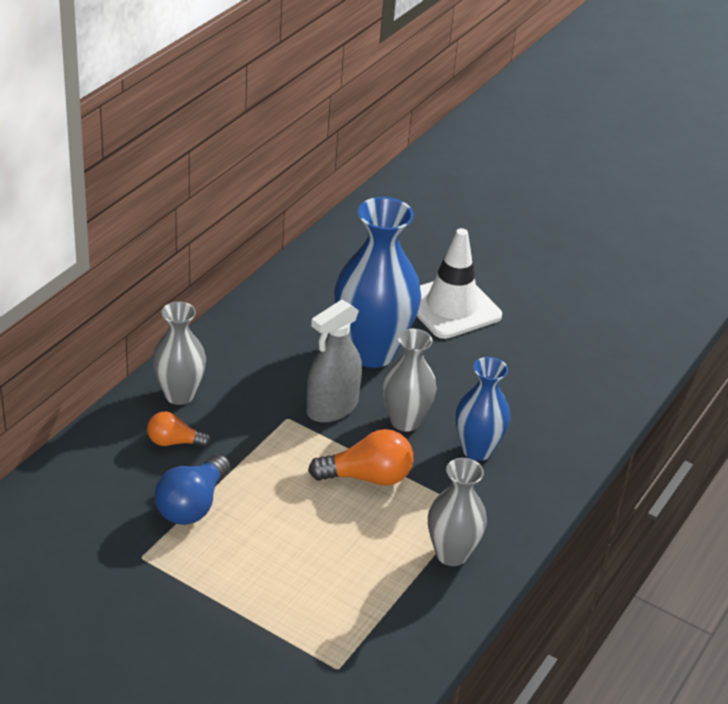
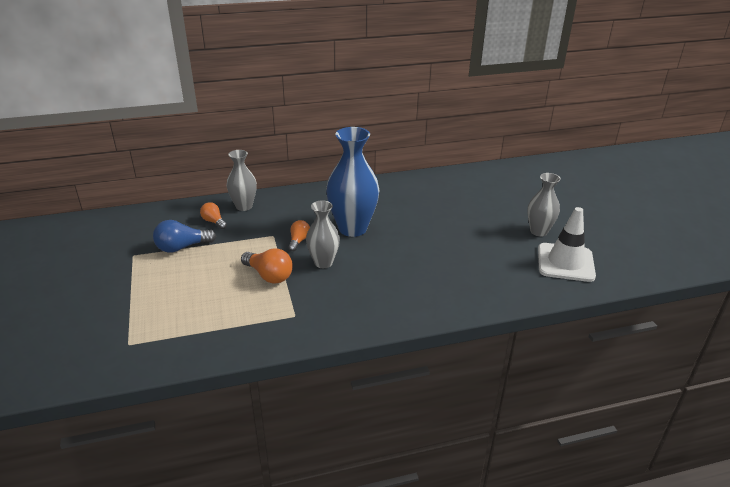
camera: 45 degrees right, 5 degrees down
grey spray bottle [306,300,362,423] -> orange light bulb [288,220,310,251]
white traffic cone [417,228,502,339] -> white traffic cone moved to [538,207,596,282]
grey vase [428,458,487,566] -> grey vase moved to [528,173,561,237]
blue vase [456,357,511,461] -> none

